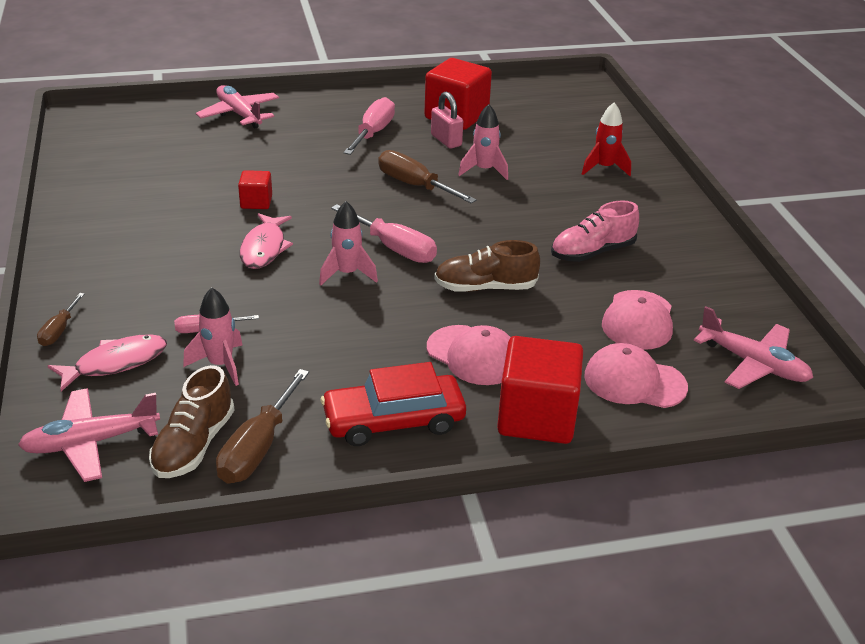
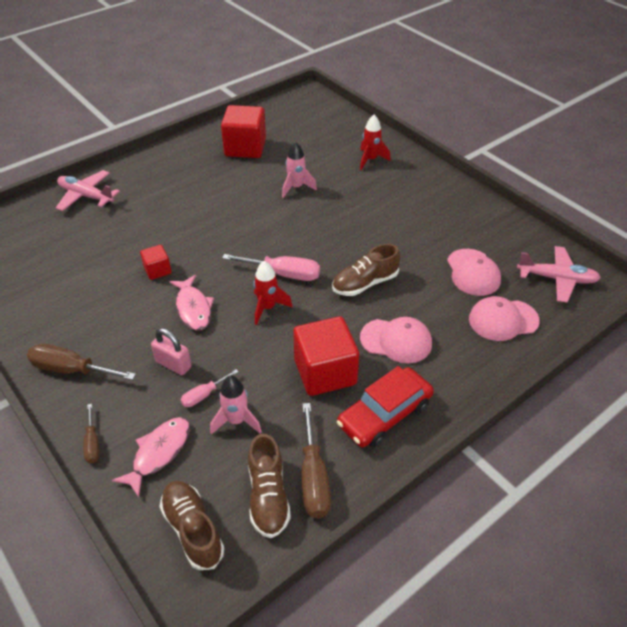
camera: 25 degrees left, 10 degrees up
pink plane [18,388,160,482] -> brown shoe [159,481,224,570]
pink rocket [319,201,378,286] -> red rocket [253,261,292,325]
pink screwdriver [343,97,395,155] -> none
brown screwdriver [378,150,477,204] -> brown screwdriver moved to [27,344,136,380]
pink padlock [431,92,463,149] -> pink padlock moved to [151,328,192,375]
red cube [497,336,583,444] -> red cube moved to [293,316,359,396]
pink shoe [551,200,639,262] -> none

